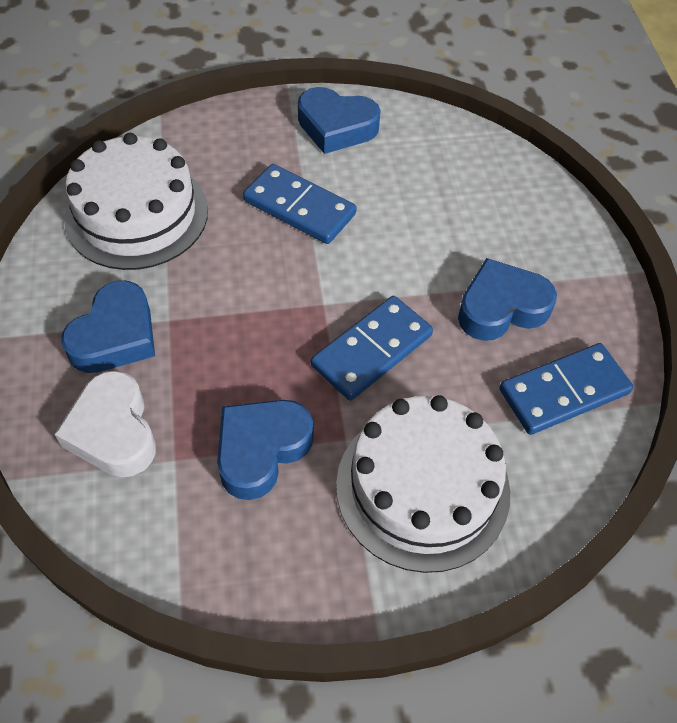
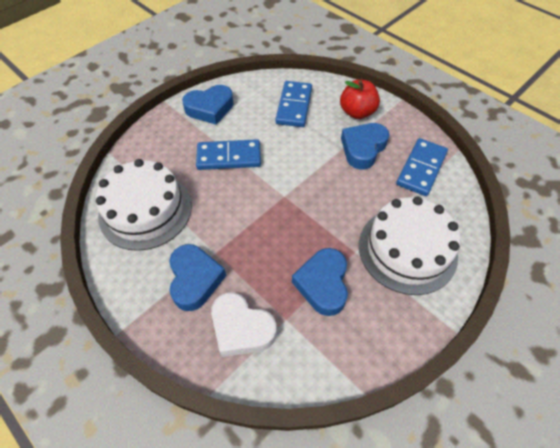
camera: 35 degrees left, 0 degrees up
blue domino [311,296,433,401] -> blue domino moved to [275,81,312,127]
none -> red apple [340,80,380,119]

